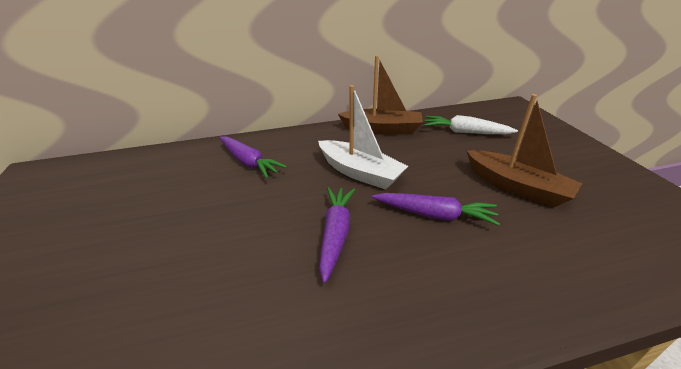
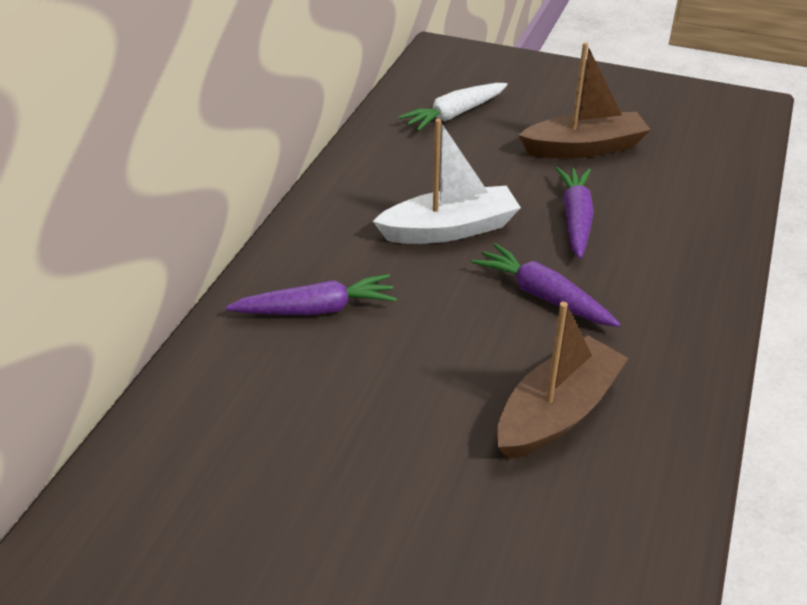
camera: 55 degrees left, 5 degrees up
brown boat [338,55,423,135] -> brown boat moved to [497,302,629,459]
purple carrot [372,193,500,226] -> purple carrot turned 45 degrees counterclockwise [555,167,594,259]

